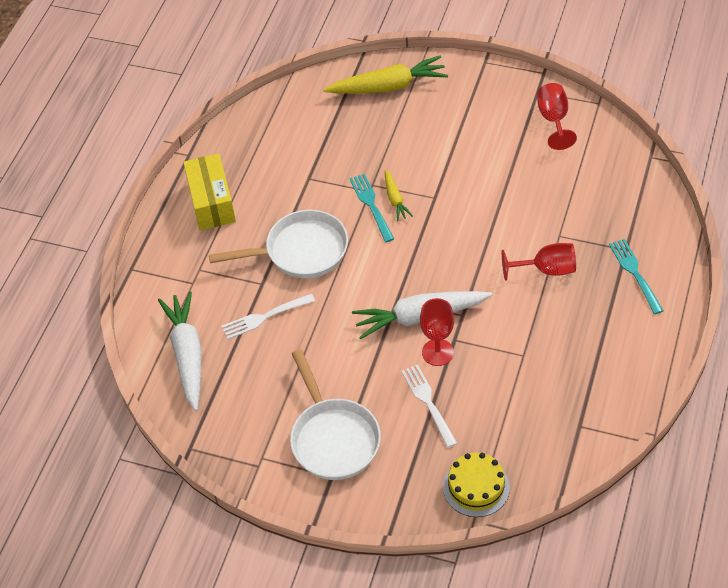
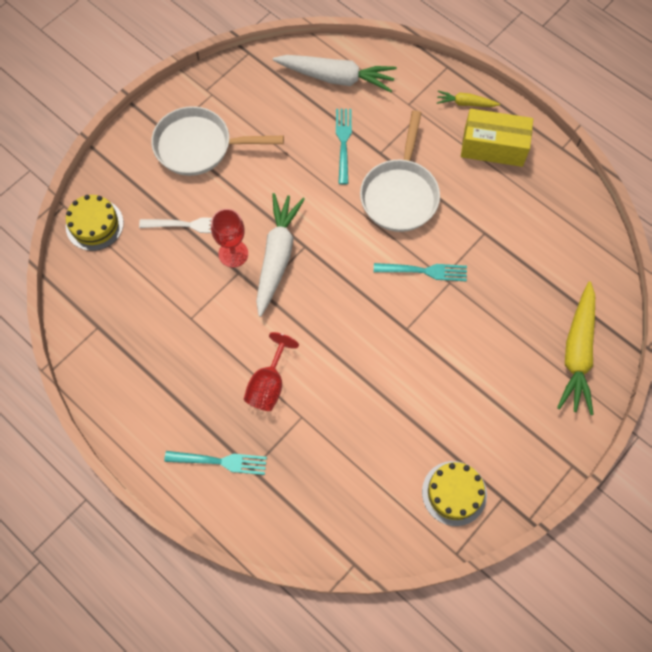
camera: 110 degrees right, 15 degrees up
white fork [222,294,315,339] -> turquoise fork [336,109,352,184]
yellow carrot [385,170,413,221] -> yellow carrot moved to [437,91,500,107]
red goblet [537,83,577,150] -> yellow cake [422,461,487,526]

